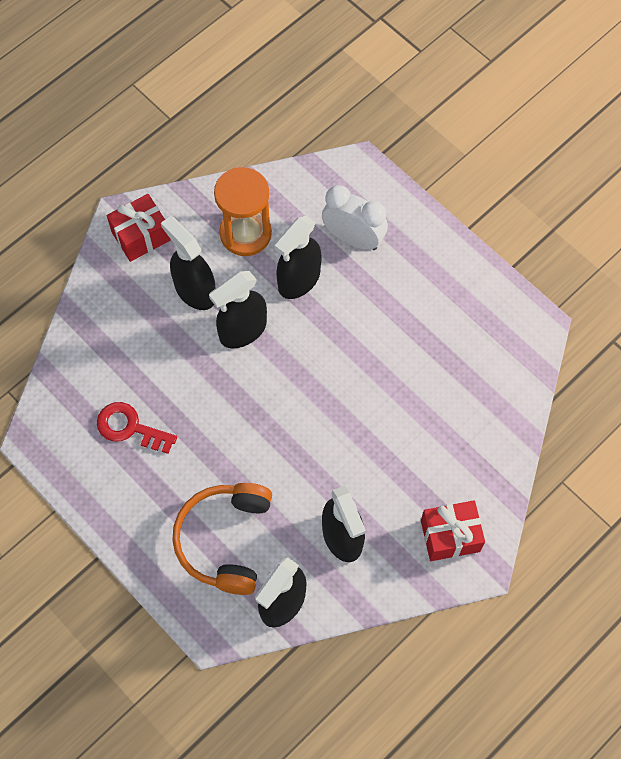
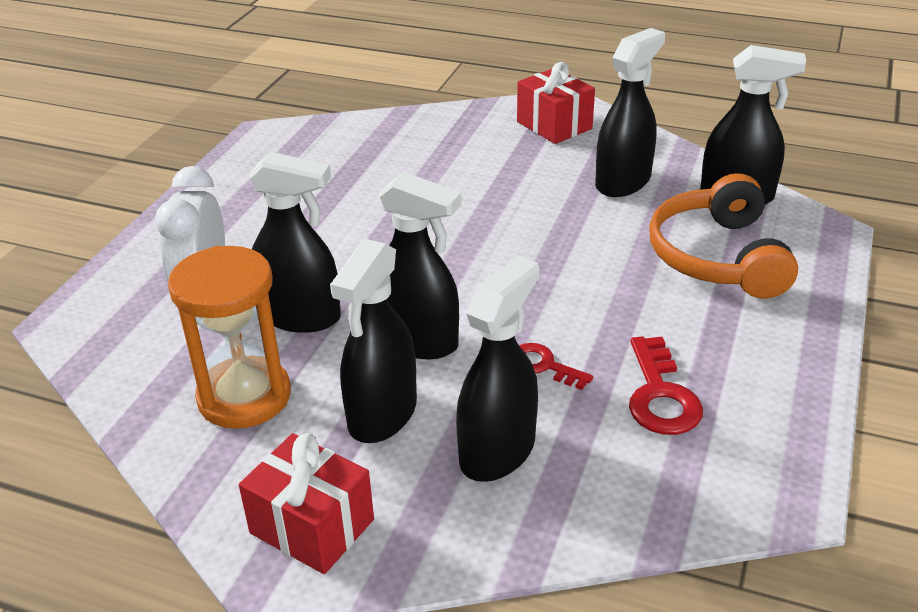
camera: 115 degrees left, 30 degrees down
orange headphones [172,483,272,595] -> orange headphones turned 105 degrees clockwise [649,173,798,299]
none -> black spray bottle [456,256,539,482]
none -> red key [519,343,593,390]

